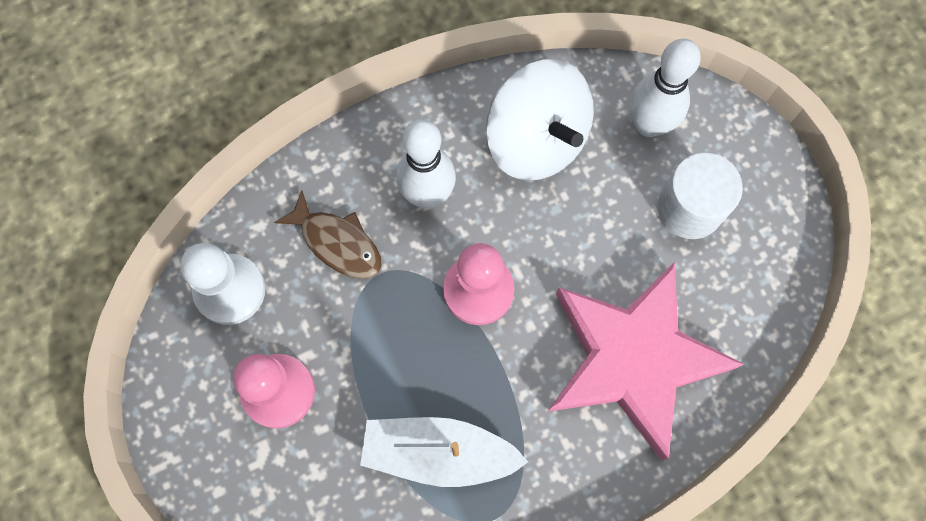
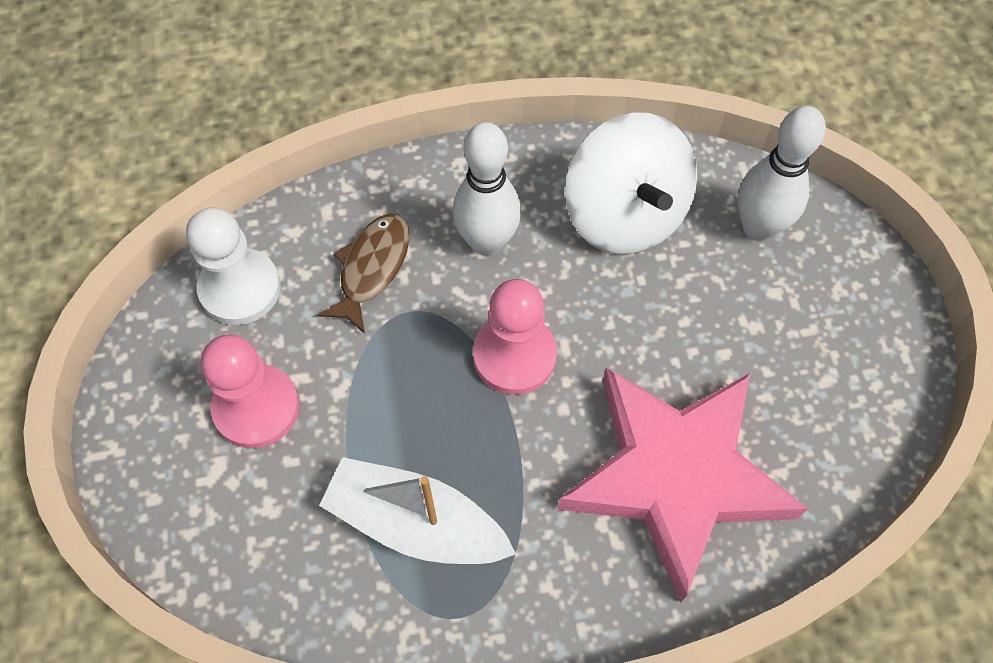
camera: 15 degrees right, 10 degrees down
brown fish [274,190,382,279] -> brown fish turned 120 degrees counterclockwise [318,214,410,334]
white cylinder [658,153,743,239] -> none

